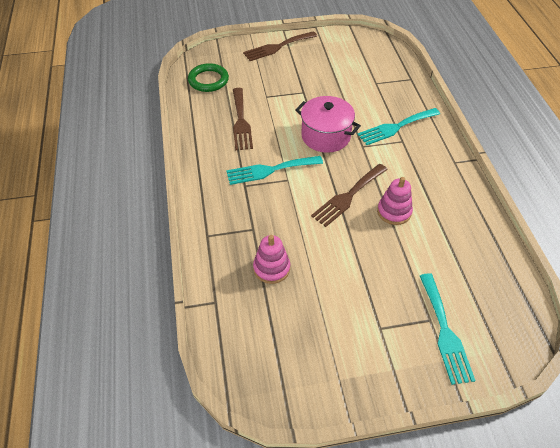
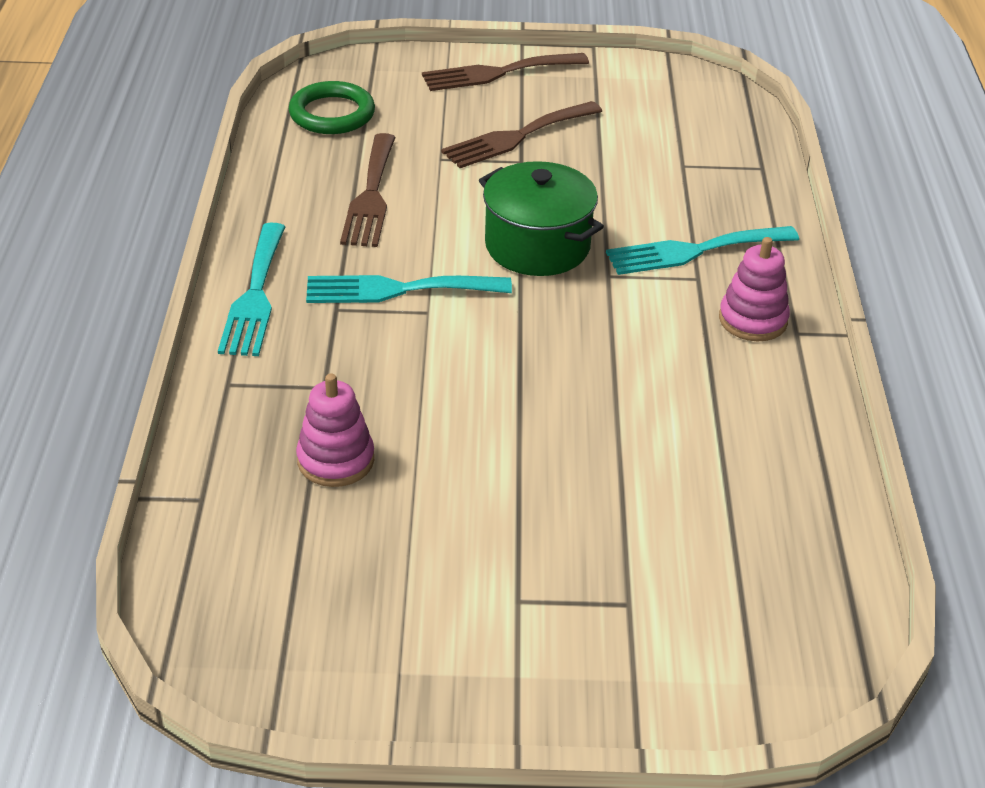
camera: 10 degrees right, 10 degrees down
pink pot [295,96,361,153] -> green pot [479,161,604,276]
brown fork [311,164,388,227] -> brown fork moved to [441,101,602,168]
pink stacking toy [377,177,413,225] -> pink stacking toy moved to [719,237,790,341]
turquoise fork [420,273,476,385] -> turquoise fork moved to [218,223,285,356]

